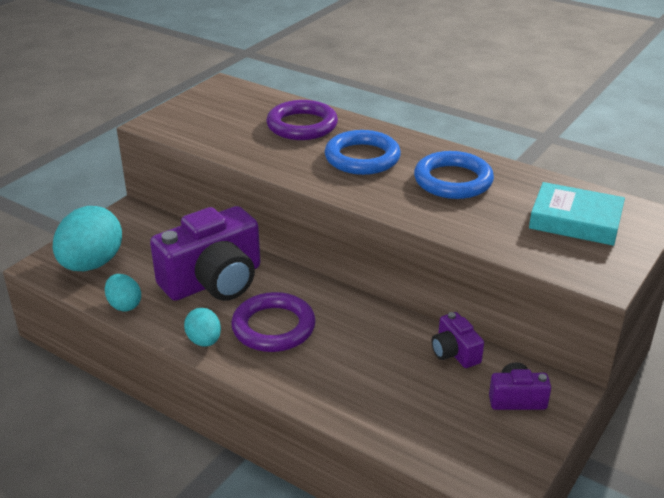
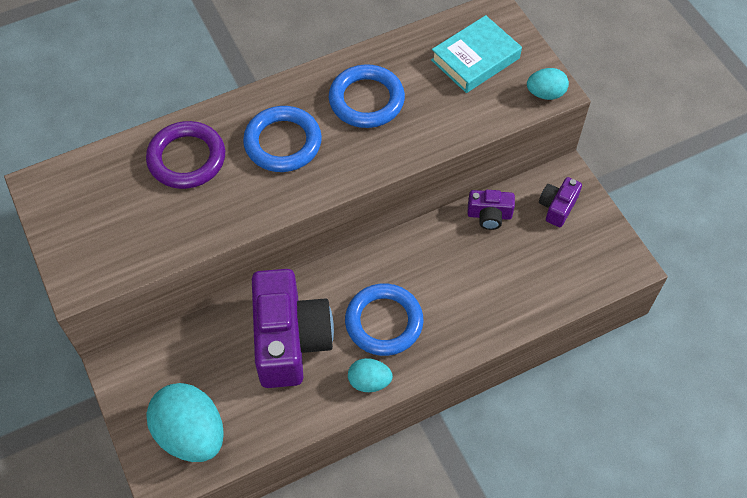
camera: 60 degrees left, 25 degrees up
turquoise egg [105,274,141,312] -> turquoise egg moved to [527,68,569,100]
purple ring [231,292,316,352] -> blue ring [345,283,423,356]

